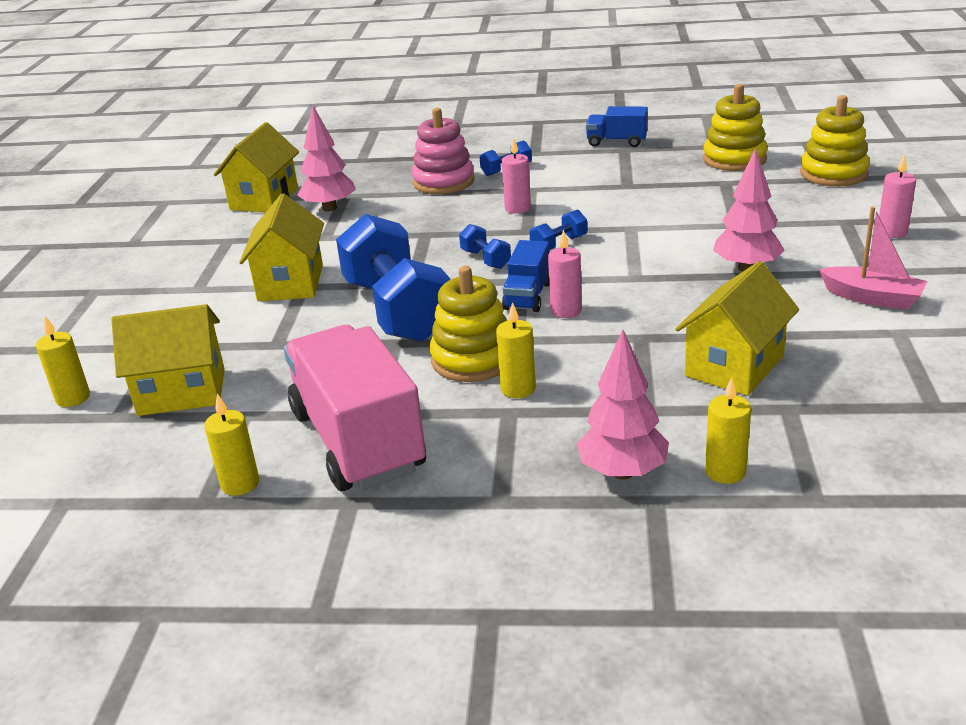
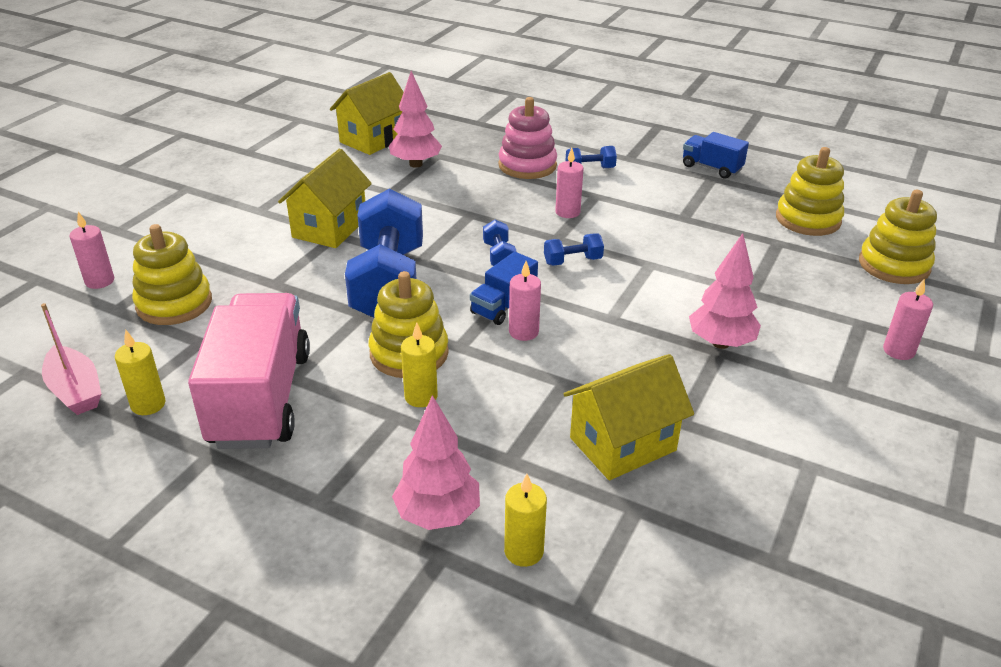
camera: 20 degrees right, 5 degrees up
yellow candle [36,316,90,407] -> pink candle [70,212,114,289]
yellow house [111,304,225,416] -> yellow stacking toy [132,224,212,325]
pink boat [819,206,928,310] -> pink boat moved to [41,303,101,415]

